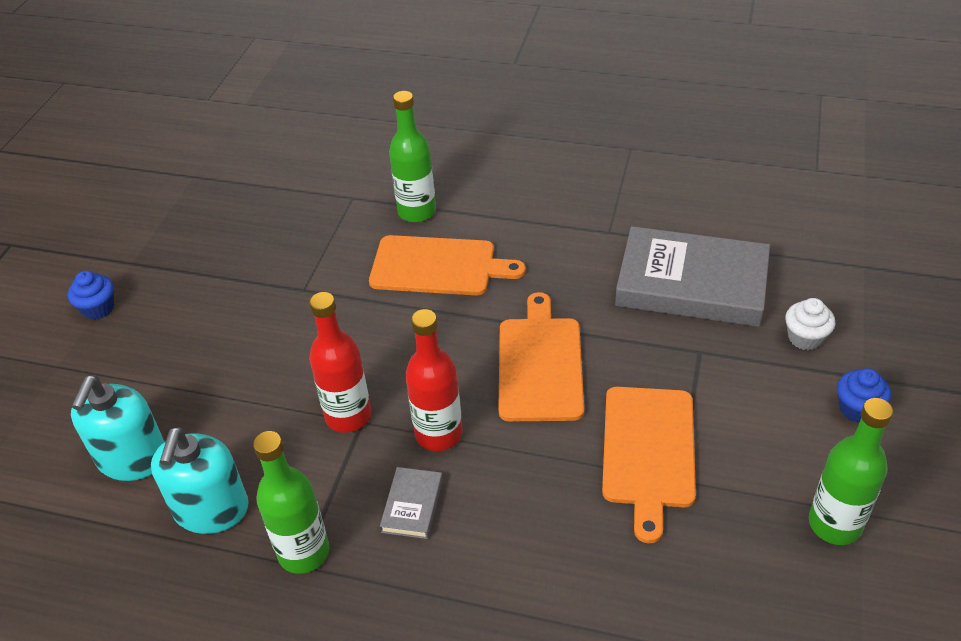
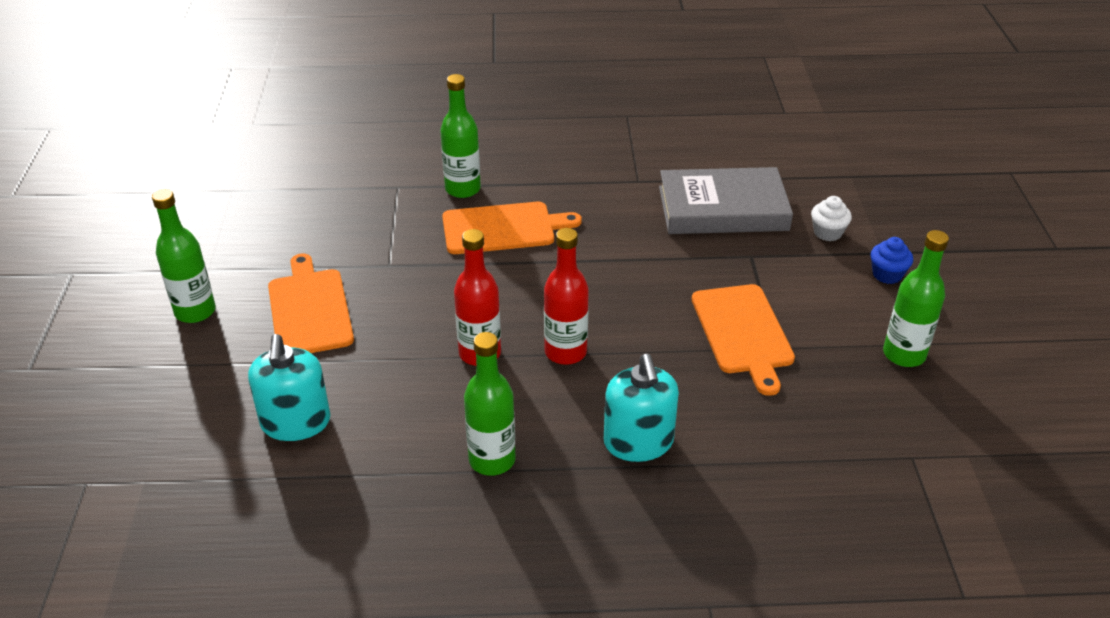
camera: 20 degrees left, 5 degrees down
blue cupcake [68,271,114,320] -> green bottle [152,189,216,323]
turquoise soap dispenser [151,427,249,534] -> turquoise soap dispenser moved to [604,354,679,462]
grey book [380,467,443,539] -> none
orange cutting board [498,292,584,421] -> orange cutting board moved to [268,253,354,353]

